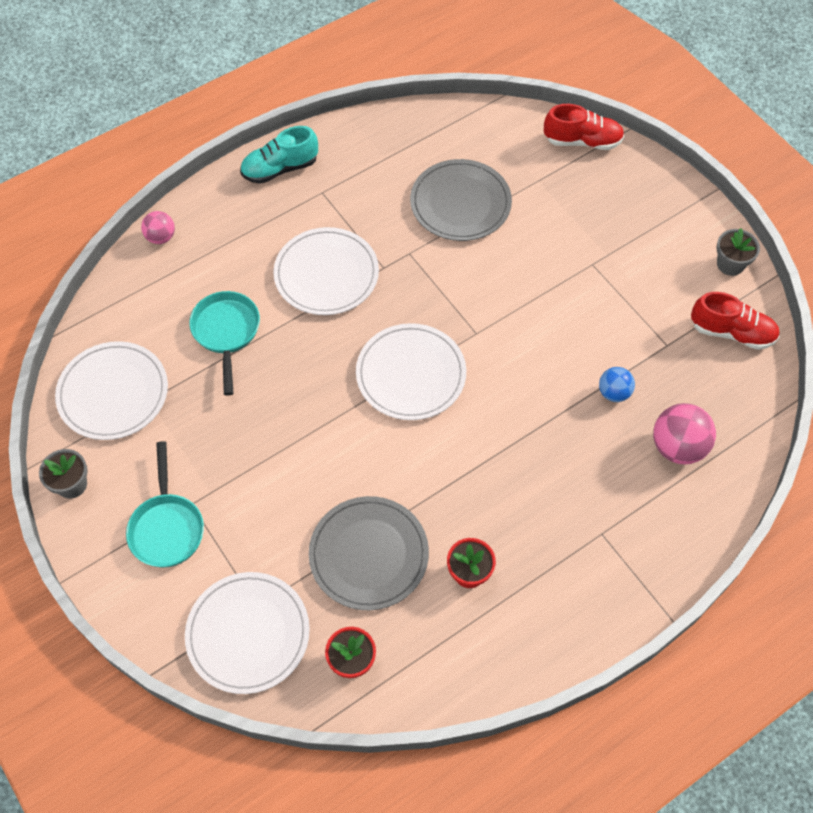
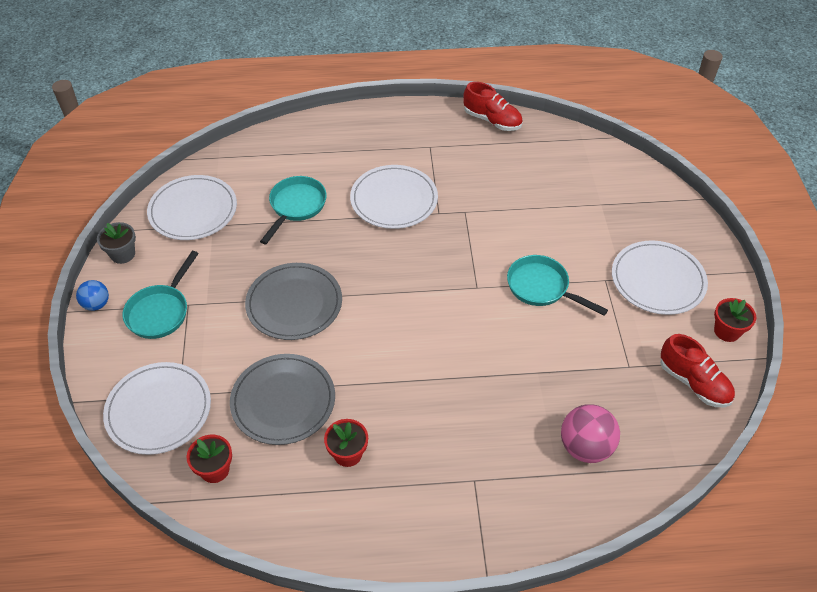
camera: 30 degrees right, 10 degrees down
pink ball [141,211,175,244] -> none
turquoise shoe [240,126,318,184] -> none
white plate [356,323,466,420] -> white plate moved to [612,241,708,315]
grey plate [410,159,512,241] -> grey plate moved to [245,263,342,340]
red shoe [544,104,624,150] -> red shoe moved to [463,82,523,131]
blue ball [599,367,635,402] -> blue ball moved to [76,280,109,311]
grey flower pot [716,228,760,276] -> red flower pot [714,298,756,342]
none -> turquoise pan [507,255,608,316]

